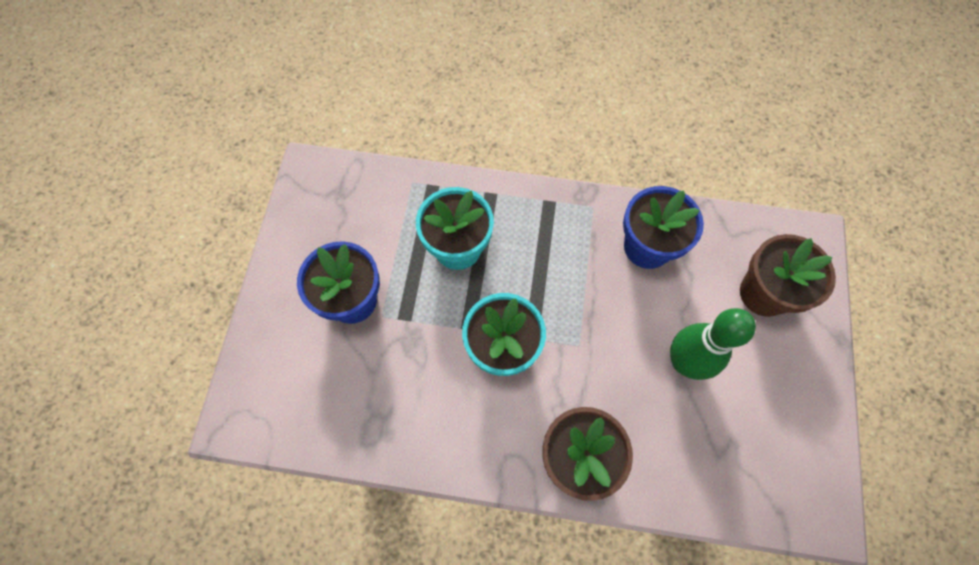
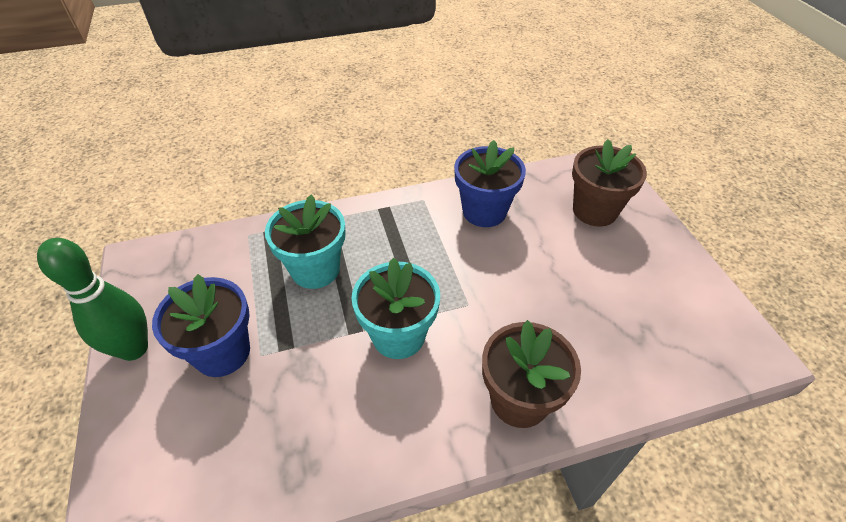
camera: 25 degrees left, 20 degrees down
green bowling pin [670,308,756,380] -> green bowling pin moved to [37,238,148,361]

